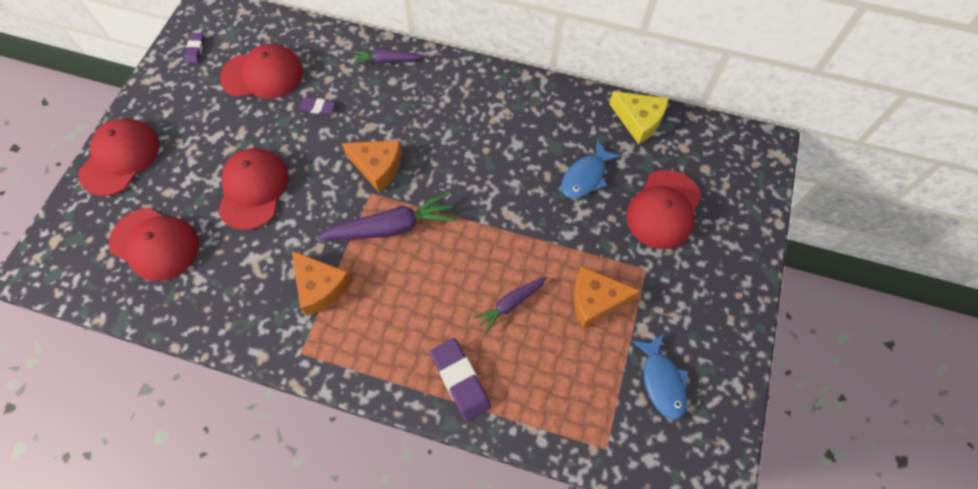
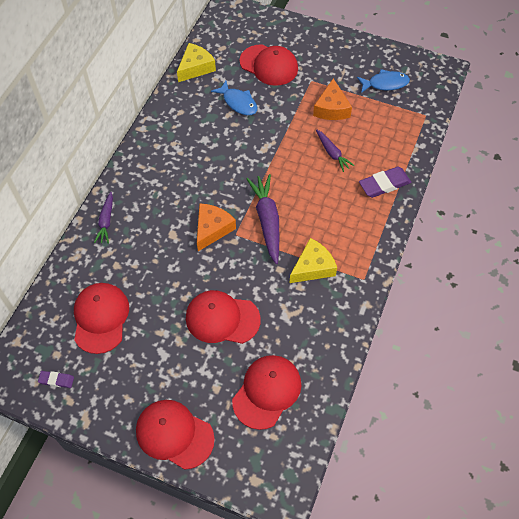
camera: 85 degrees left, 5 degrees down
orange cheese [292,251,353,316] -> yellow cheese [290,238,337,283]
purple eraser [299,97,335,115] -> none

